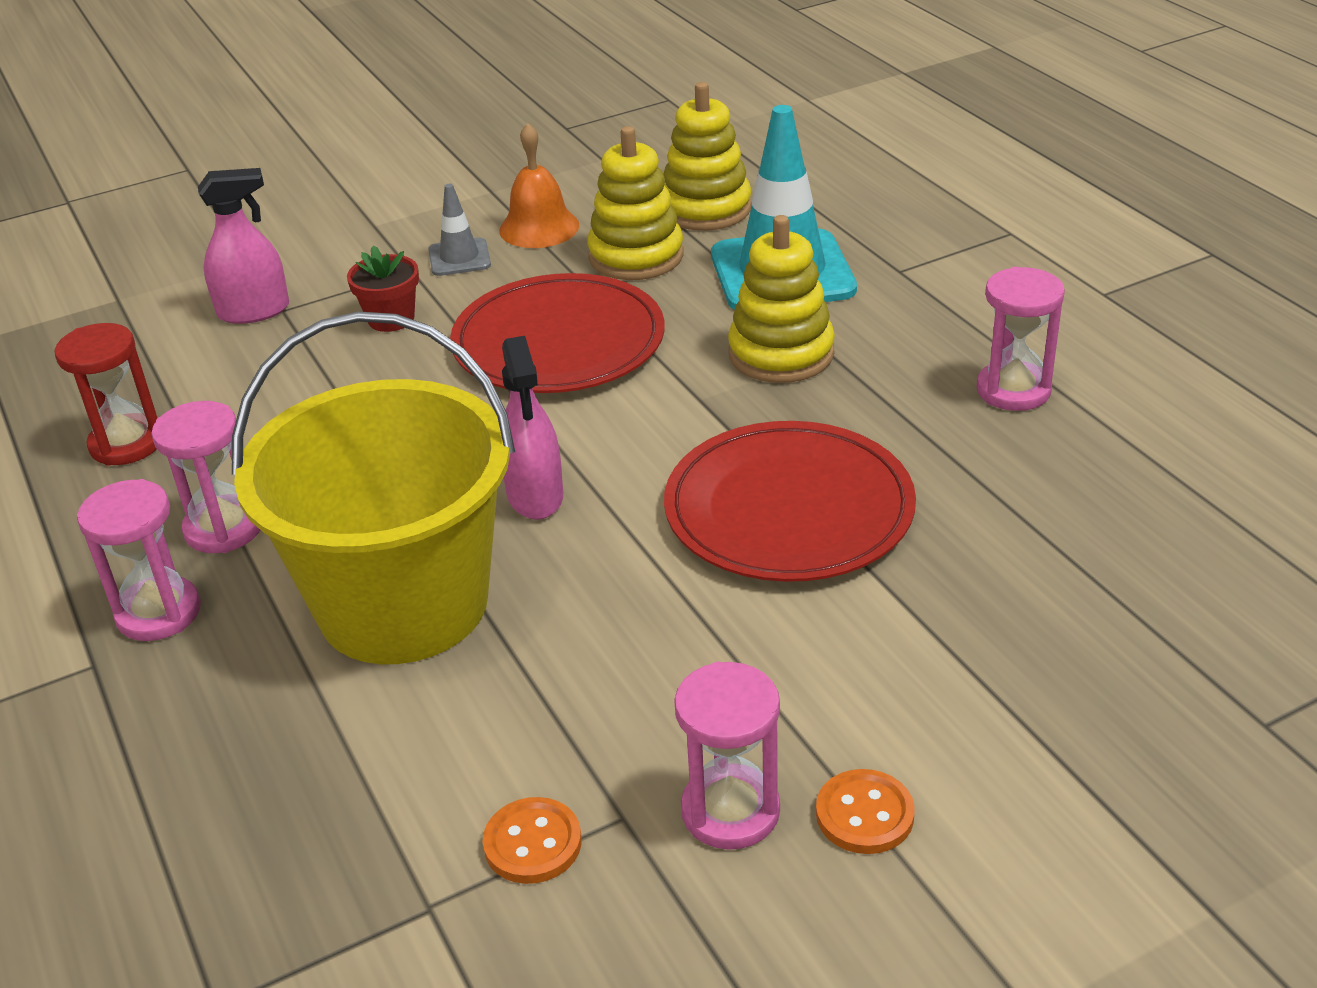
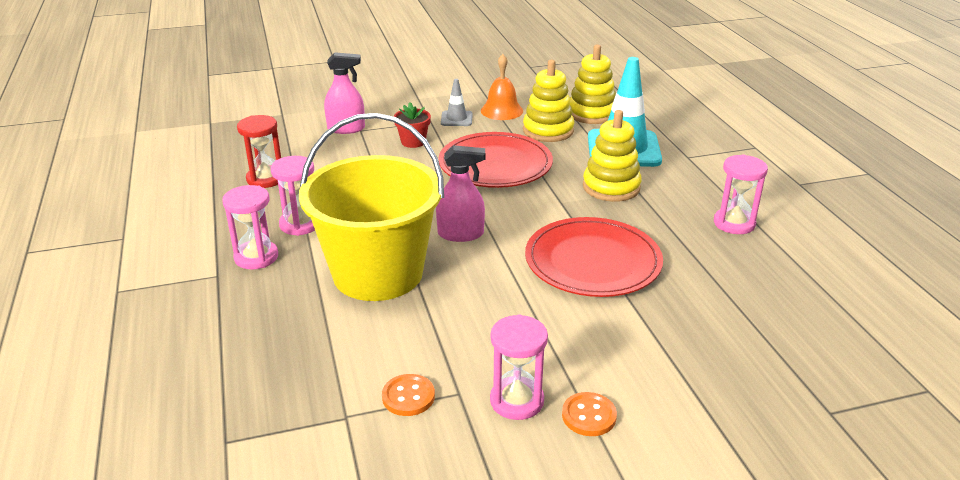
camera: 10 degrees right, 5 degrees down
pink spray bottle [502,336,563,520] -> pink spray bottle turned 90 degrees counterclockwise [436,145,485,242]

